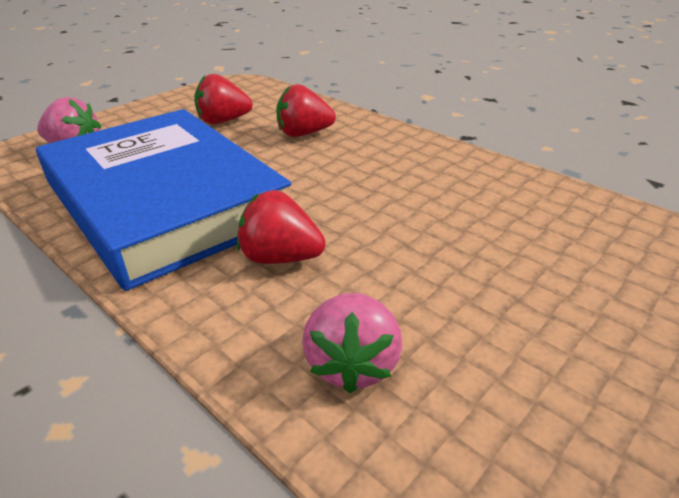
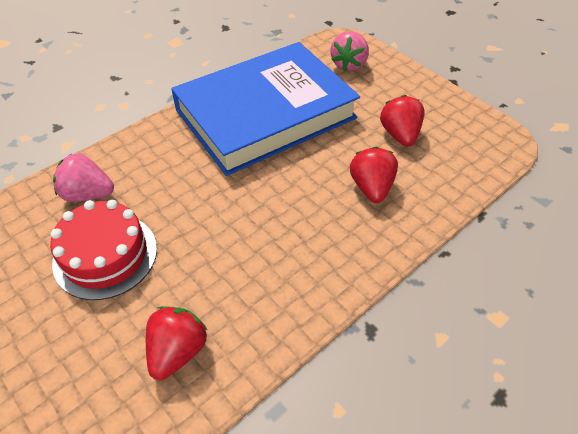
camera: 95 degrees right, 15 degrees up
red strawberry [237,190,326,264] -> red strawberry moved to [146,306,207,380]
none -> red cake [50,200,157,300]

